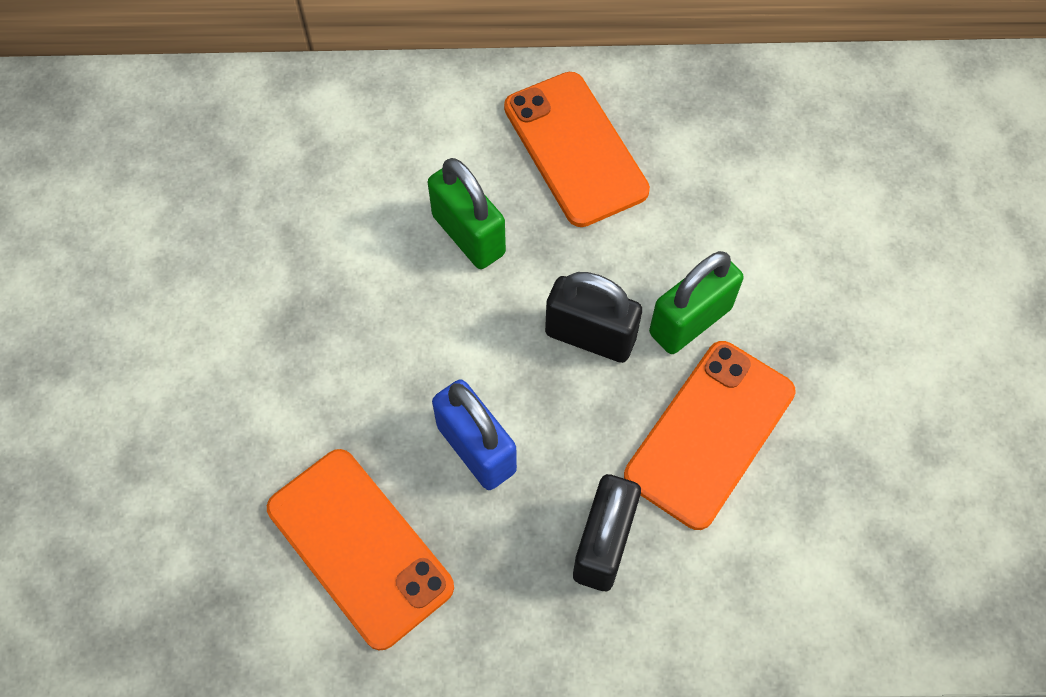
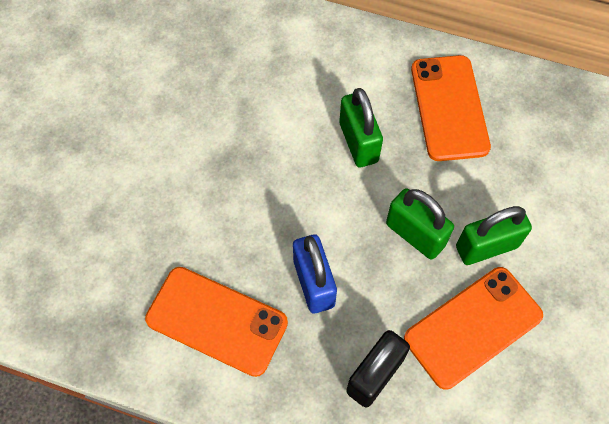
camera: 20 degrees right, 0 degrees up
orange phone [267,449,454,651] -> orange phone turned 45 degrees counterclockwise [145,267,288,377]
black padlock [545,272,642,363] -> green padlock [386,188,454,260]

